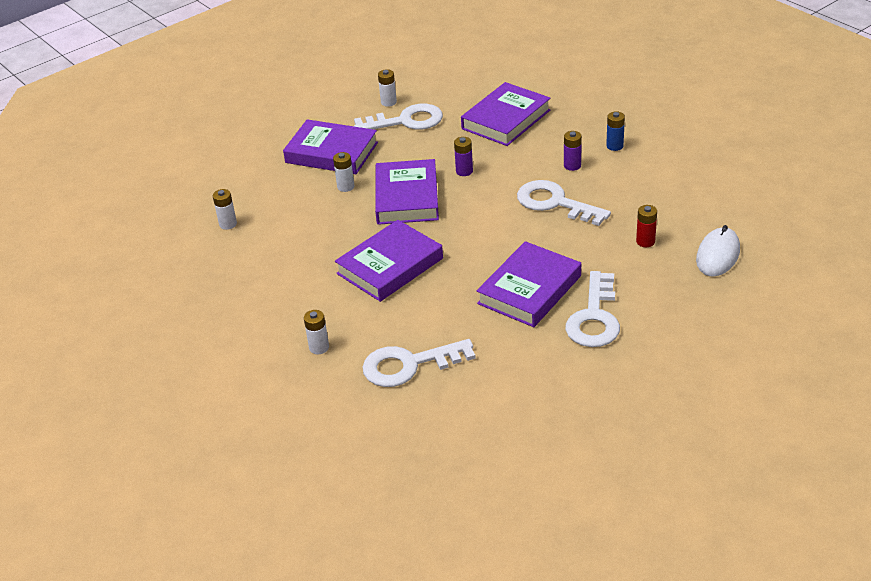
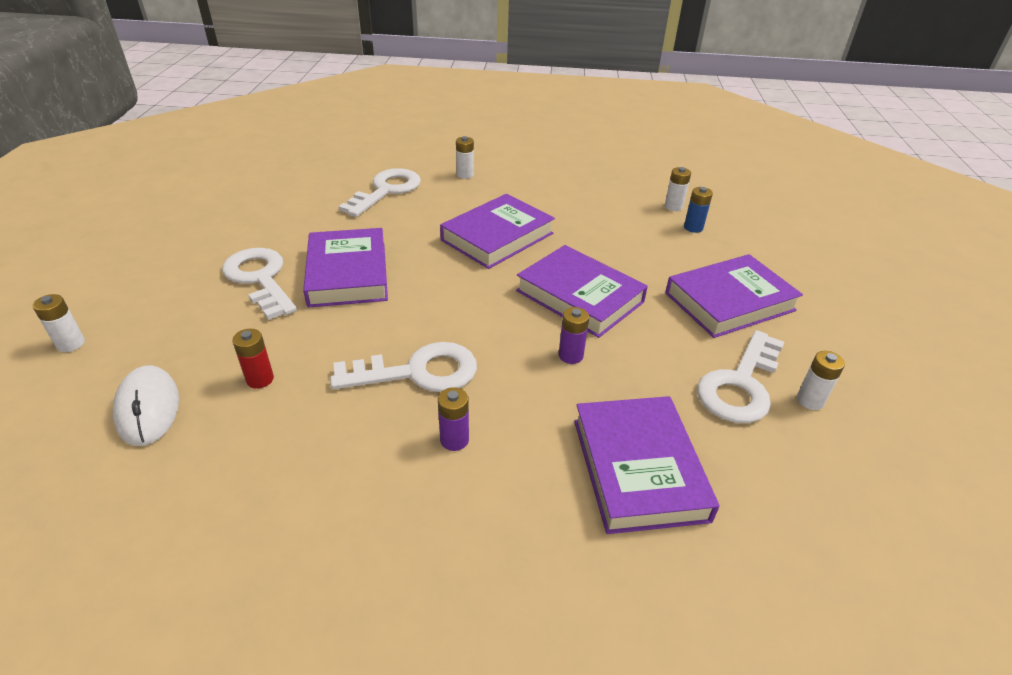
camera: 130 degrees right, 0 degrees up
white battery [333,152,354,192] -> white battery moved to [33,294,85,352]
purple book [335,220,443,302] -> purple book turned 45 degrees clockwise [440,194,555,269]
blue battery [606,111,625,151] -> blue battery moved to [684,187,713,233]

